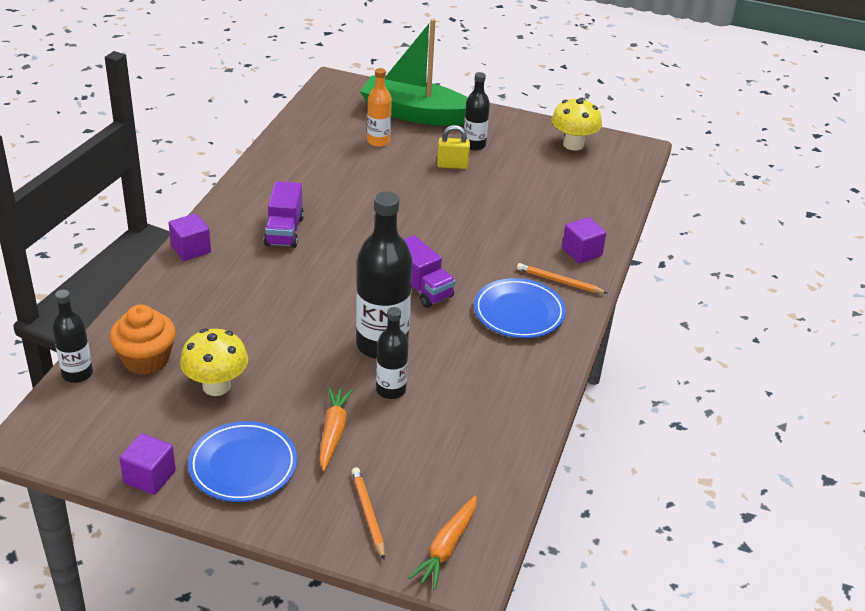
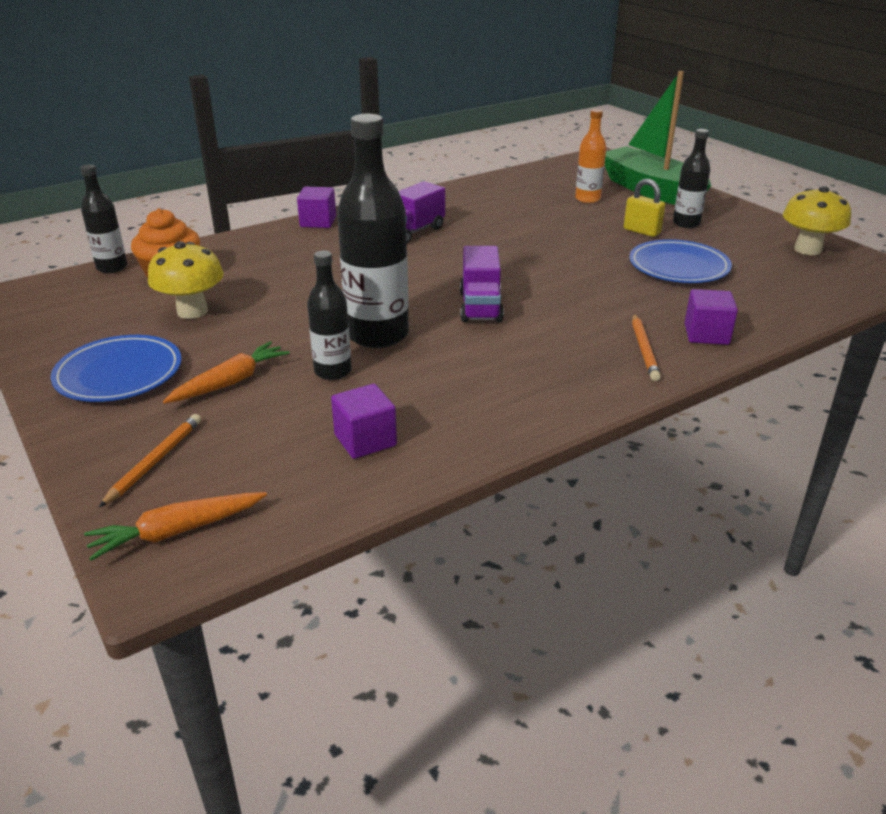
camera: 40 degrees right, 5 degrees down
purple cube [119,433,176,495] -> purple cube moved to [331,384,397,459]
blue plate [474,278,566,338] -> blue plate moved to [629,239,732,283]
orange pencil [517,263,607,293] -> orange pencil turned 150 degrees counterclockwise [632,314,661,381]

